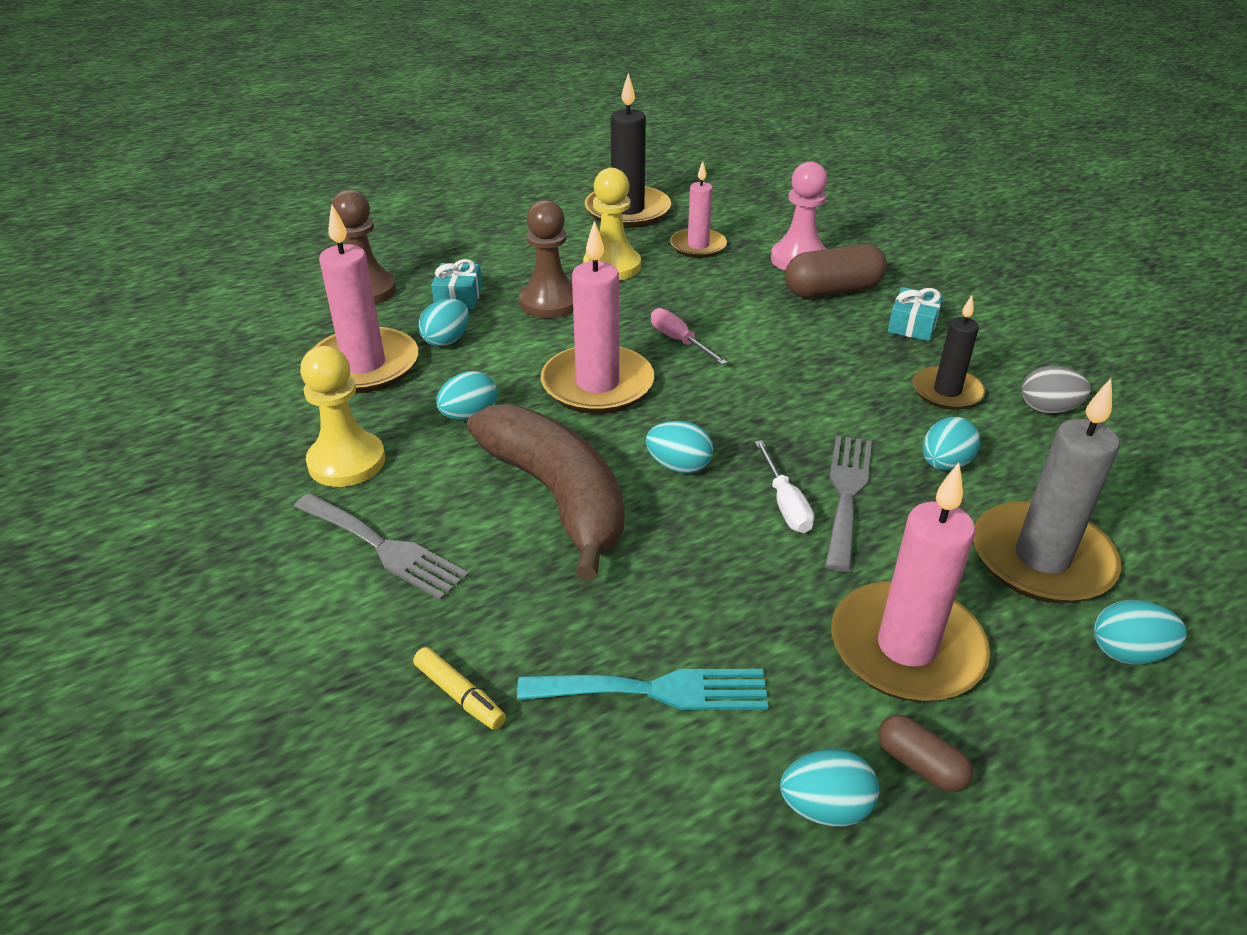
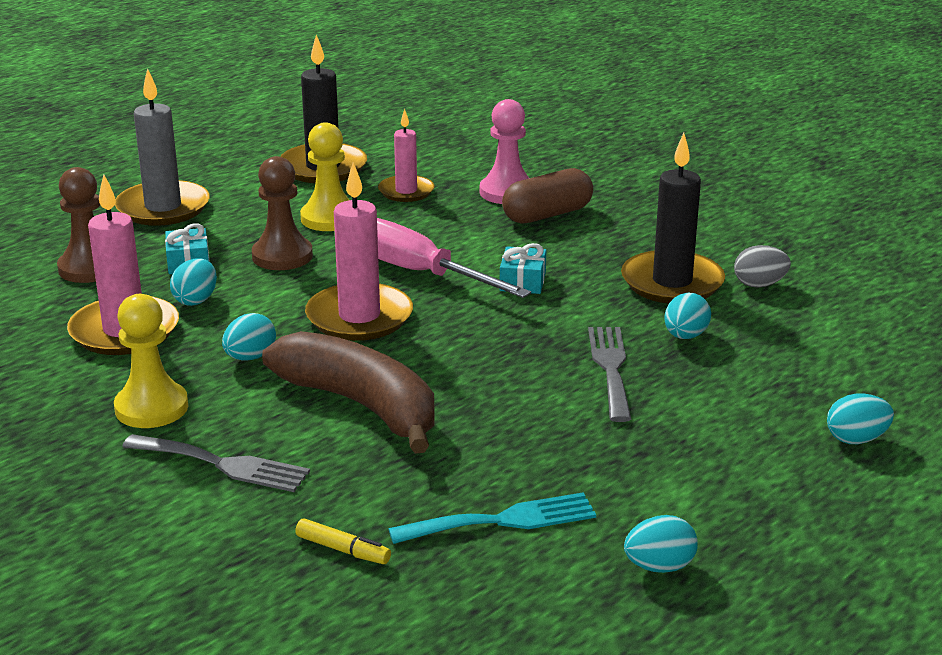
camera: 15 degrees left, 10 degrees down
turquoise egg [646,421,713,474] -> none
pink screwdriver [651,308,728,365] -> pink screwdriver [377,218,531,298], size x2.00
white screwdriver [755,440,814,533] -> none
pink candle [831,463,990,702] -> none
brown capsule [878,715,973,792] -> none
turquoise gift [888,287,943,341] -> turquoise gift moved to [499,243,546,294]
black candle [913,295,985,410] -> black candle [621,133,725,303], size x1.62
grey candle [973,378,1121,603] -> grey candle moved to [115,68,210,226]

